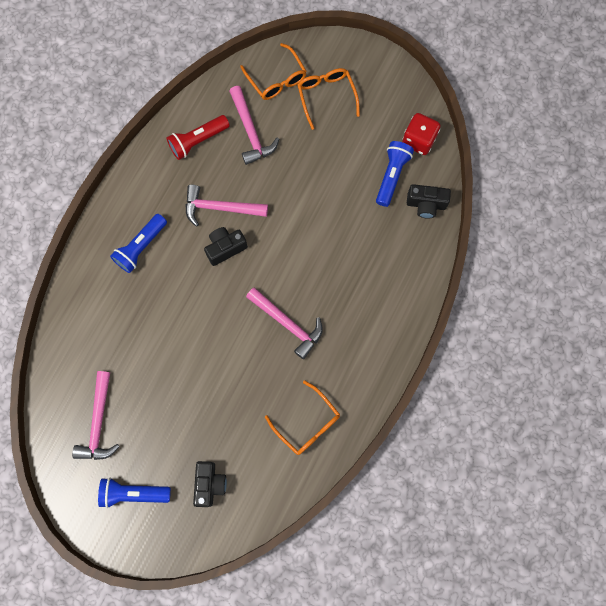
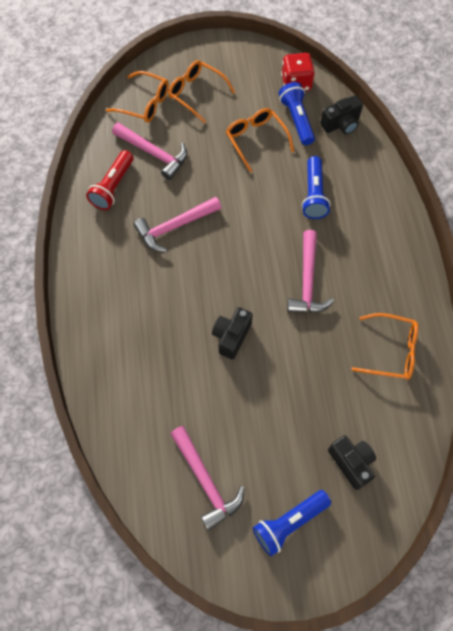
camera: 35 degrees left, 10 degrees down
blue flashlight [110,214,167,273] -> blue flashlight moved to [302,156,331,219]
black camera [204,227,248,266] -> black camera moved to [212,307,253,360]
pink hammer [246,287,323,359] -> pink hammer turned 90 degrees clockwise [287,230,334,313]
none -> orange glasses [226,108,294,172]

